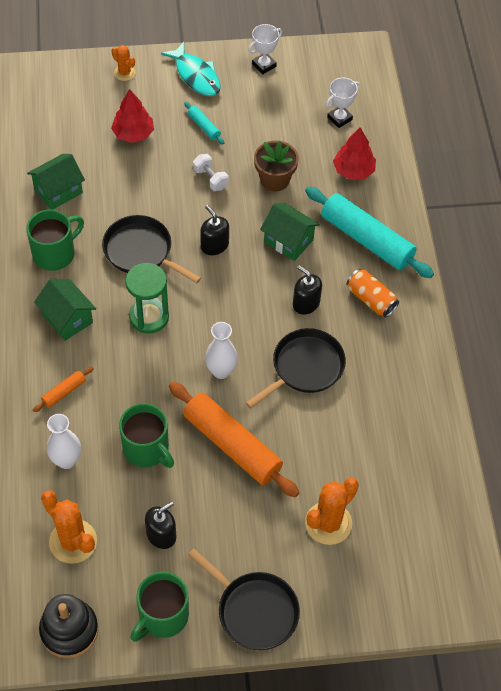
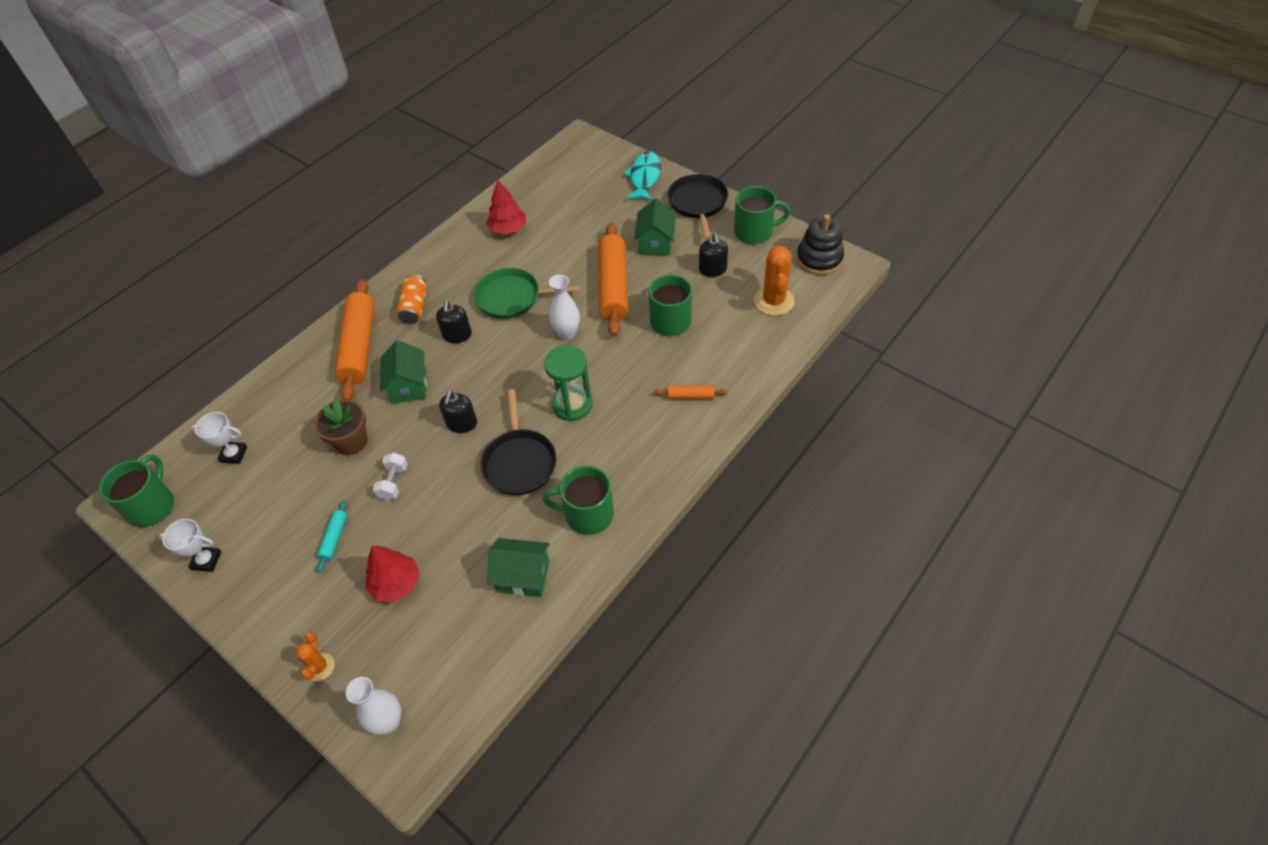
camera: 130 degrees left, 5 degrees down
green house [34,279,96,341] -> green house moved to [634,198,676,255]
white vase [47,414,81,469] -> white vase moved to [346,677,401,735]
black soap dispenser [145,501,176,549] -> black soap dispenser turned 105 degrees counterclockwise [699,233,728,277]
turquoise fish [161,42,221,96] -> turquoise fish moved to [623,151,661,201]
black pan [246,328,346,409] -> green pan [473,268,580,319]
turquoise rolling pin [305,187,434,278] -> orange rolling pin [335,279,374,400]
orange cactus [305,477,359,545] -> none
red tree [333,127,376,180] -> red tree moved to [486,180,526,235]
none -> green mug [99,455,174,527]

